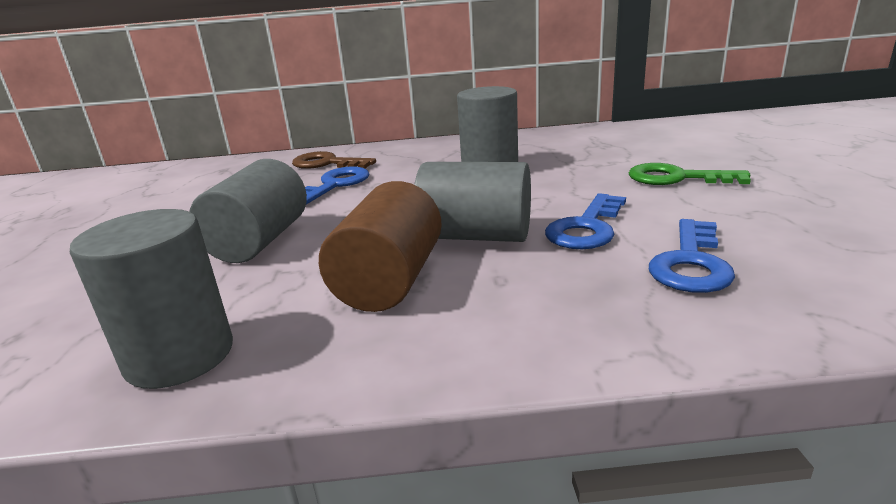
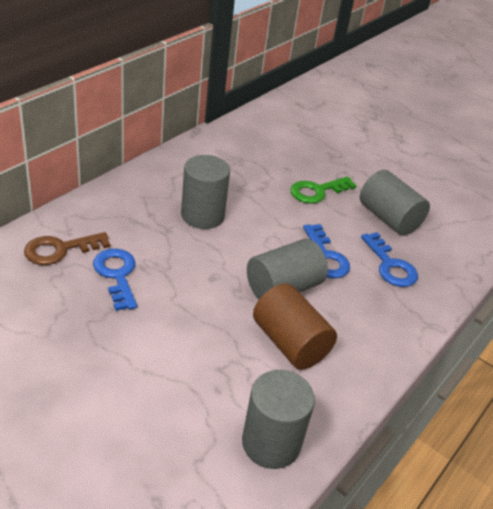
camera: 55 degrees left, 15 degrees up
grey cylinder [189,159,307,263] -> grey cylinder moved to [360,170,430,236]

